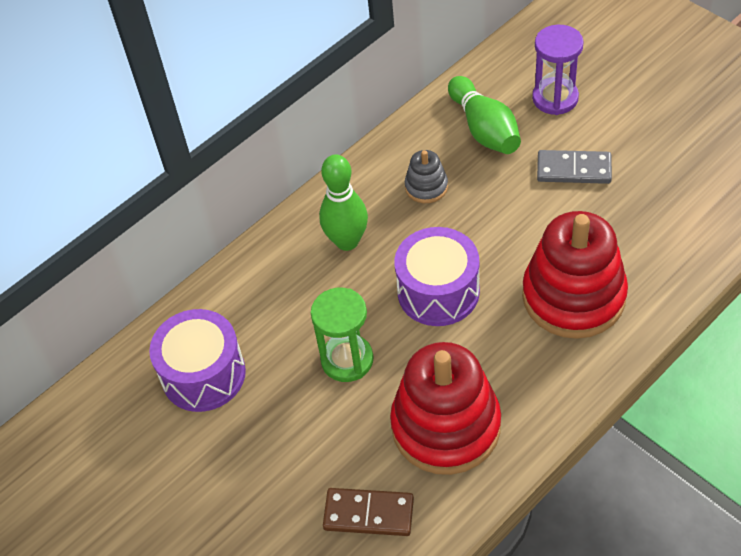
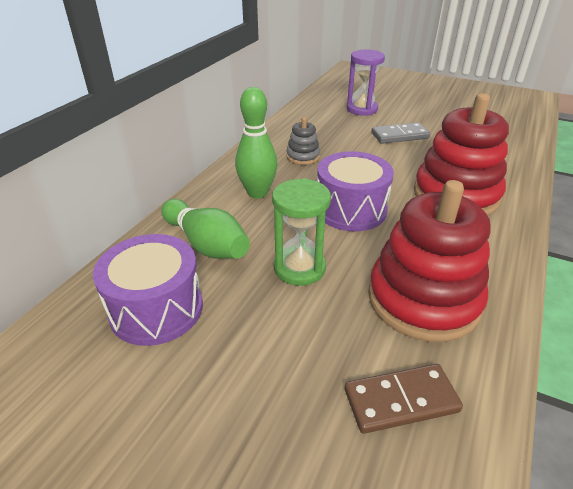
camera: 25 degrees left, 15 degrees down
green bowling pin [448,76,521,154] -> green bowling pin moved to [161,199,250,259]

